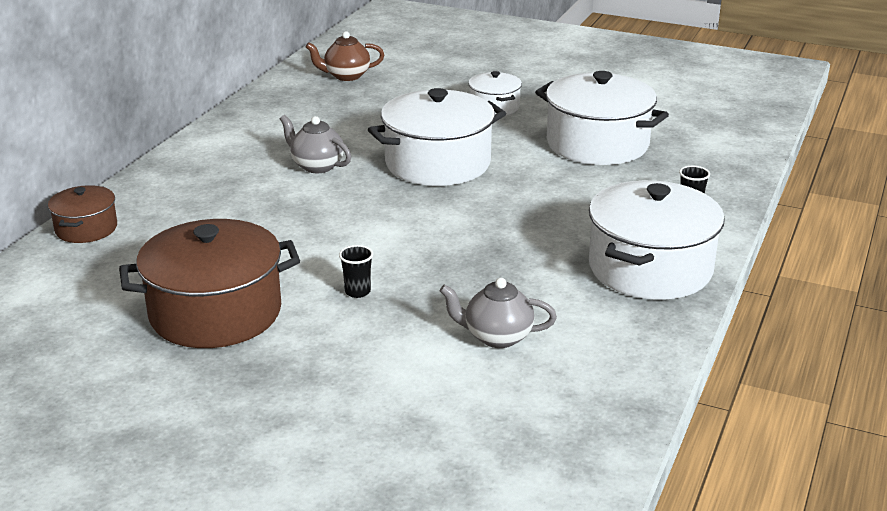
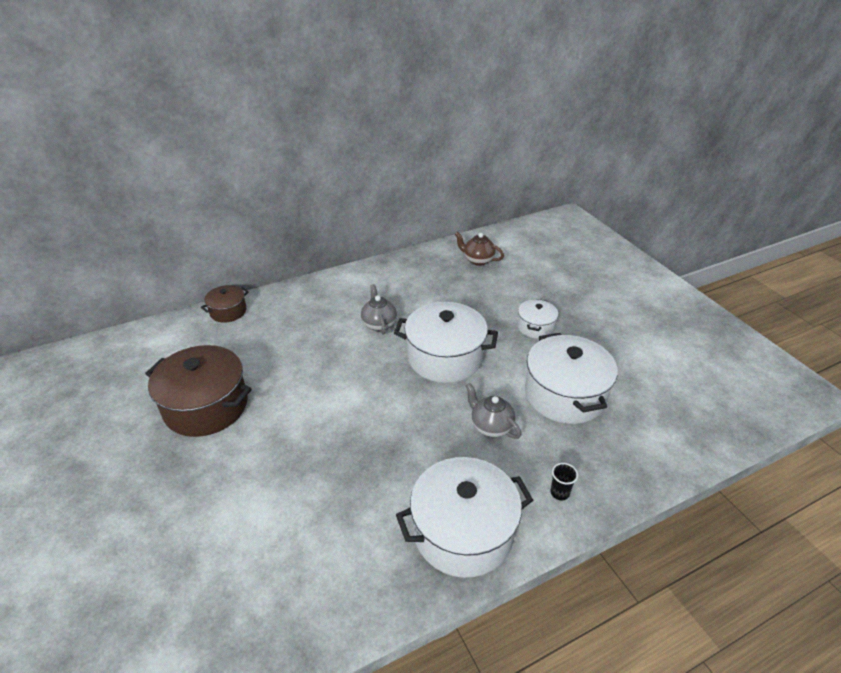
camera: 40 degrees right, 10 degrees up
black cup [339,245,373,298] -> none
grey teapot [440,278,557,348] -> grey teapot moved to [466,383,521,439]

